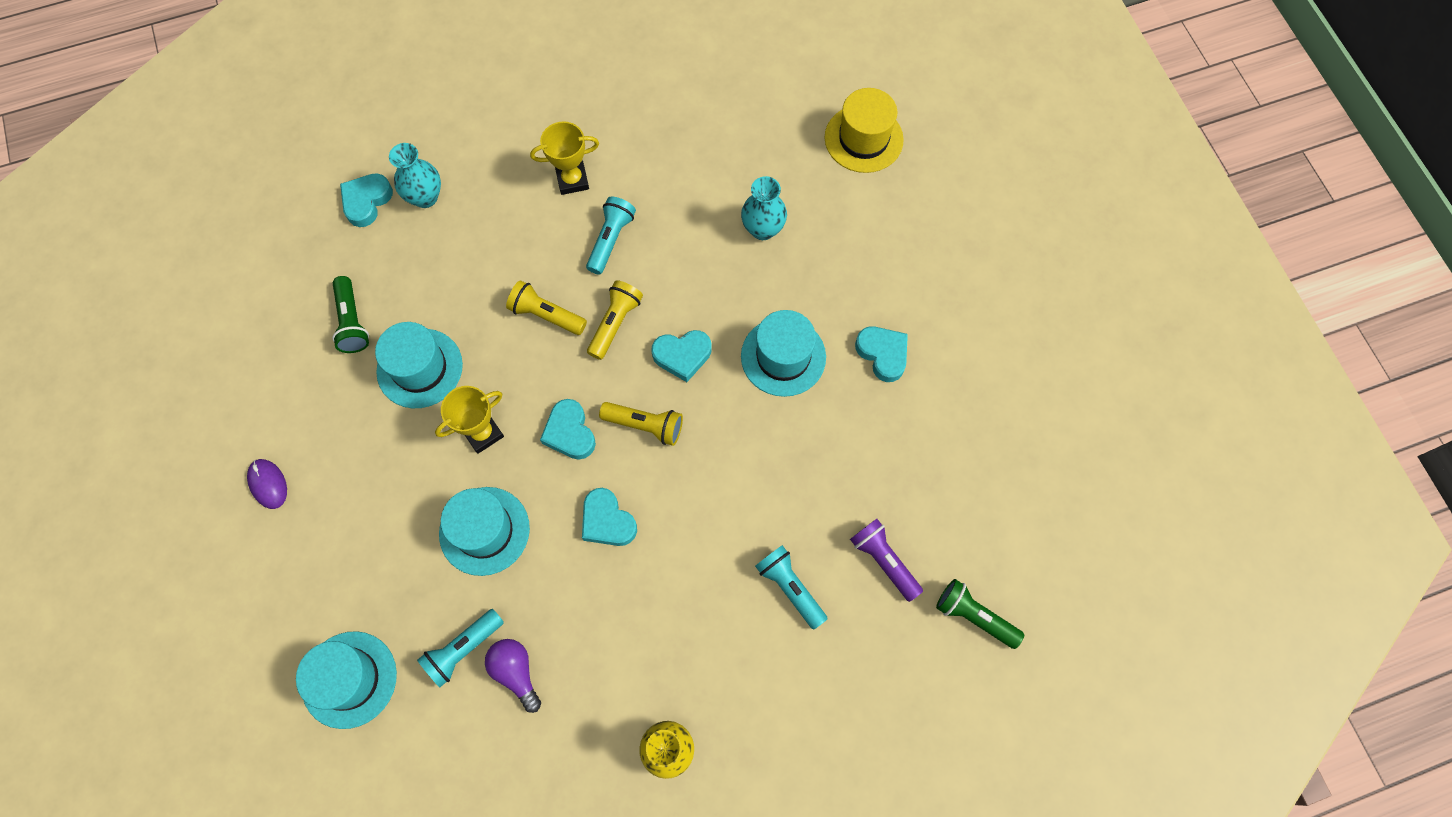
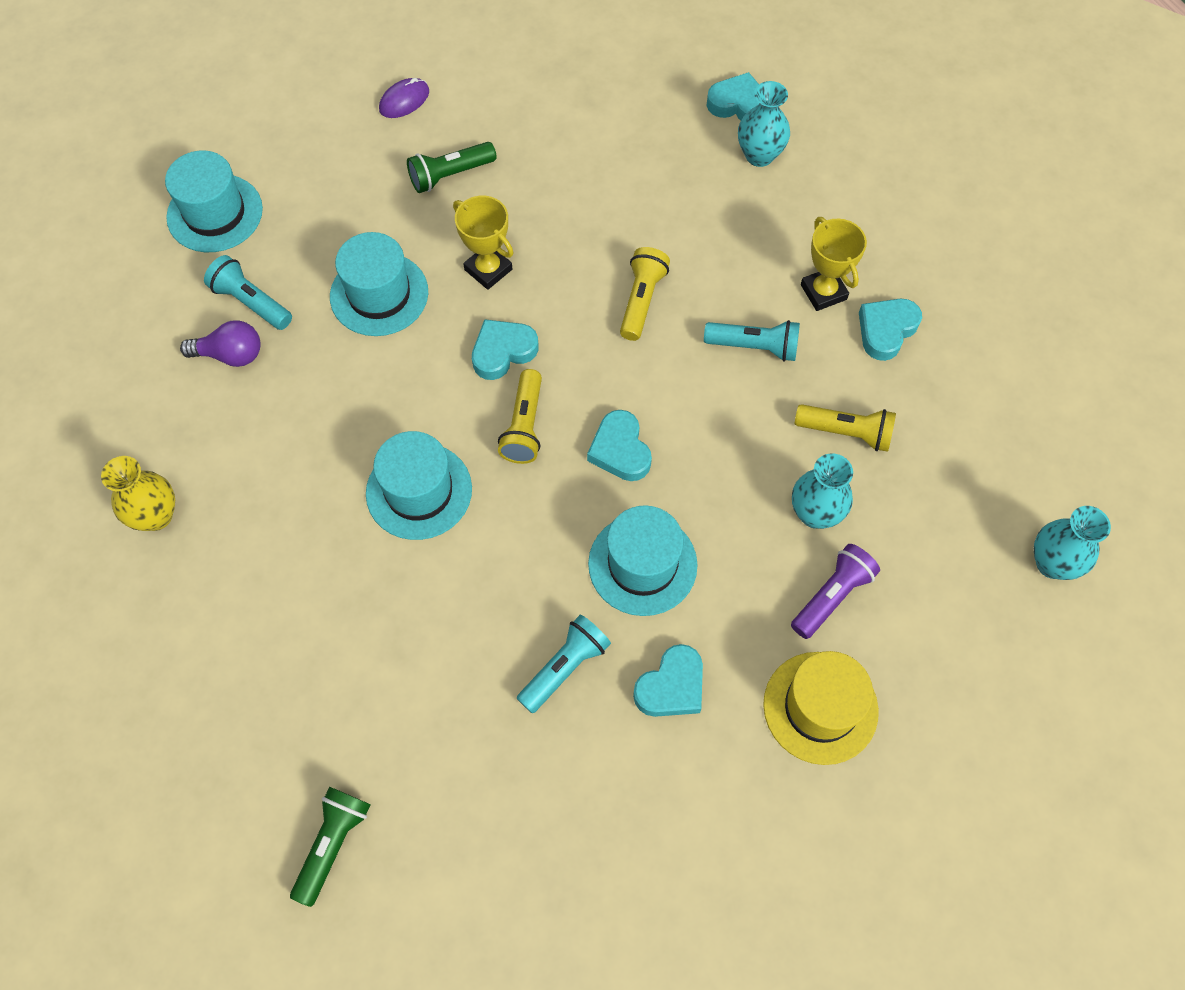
camera: 80 degrees right, 5 degrees down
green flashlight [332,276,369,353] -> green flashlight moved to [407,142,496,193]
turquoise hat [375,322,463,408] -> turquoise hat moved to [366,431,472,540]
purple light bulb [485,639,541,713] -> purple light bulb turned 45 degrees clockwise [180,320,261,367]
turquoise heart [582,488,637,546] -> turquoise heart moved to [859,299,922,361]
yellow flashlight [587,280,643,360] -> yellow flashlight moved to [795,404,896,452]
turquoise flashlight [755,545,828,630] -> turquoise flashlight moved to [517,615,611,713]
yellow hat [825,88,904,173] -> yellow hat moved to [763,651,879,765]
purple flashlight [850,519,923,602] -> purple flashlight moved to [791,544,880,639]
none -> turquoise vase [1034,506,1111,580]

